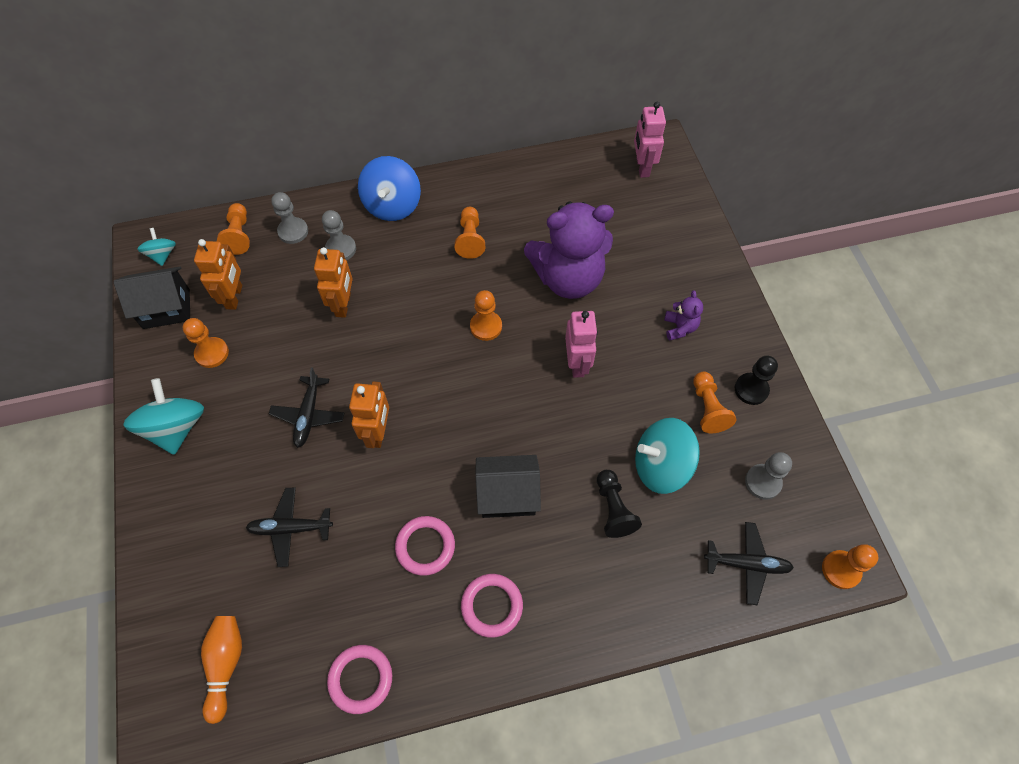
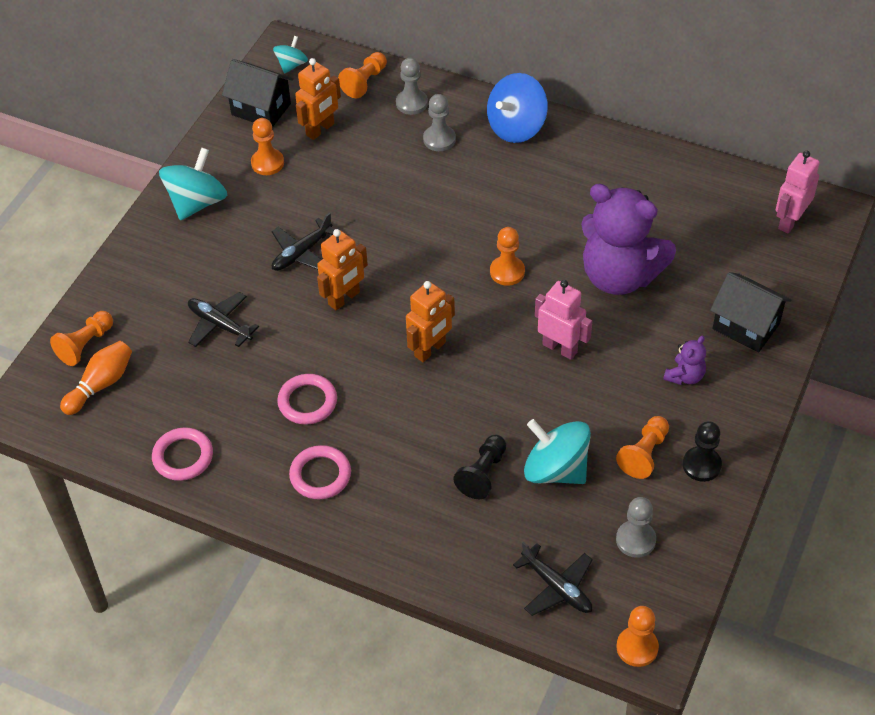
camera: 40 degrees right, 10 degrees down
orange robot [314,247,353,318] -> orange robot moved to [406,281,455,362]
orange pawn [454,207,485,259] -> orange pawn moved to [50,311,113,366]
black house [475,455,541,518] -> black house moved to [710,272,791,352]
pink robot [565,311,598,378] -> pink robot turned 90 degrees counterclockwise [535,280,592,360]

